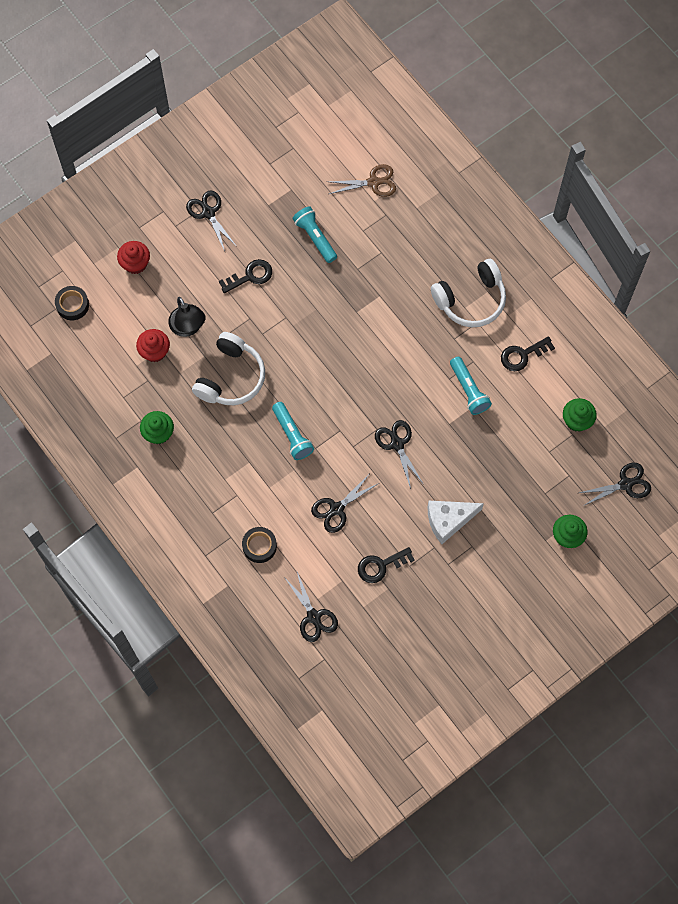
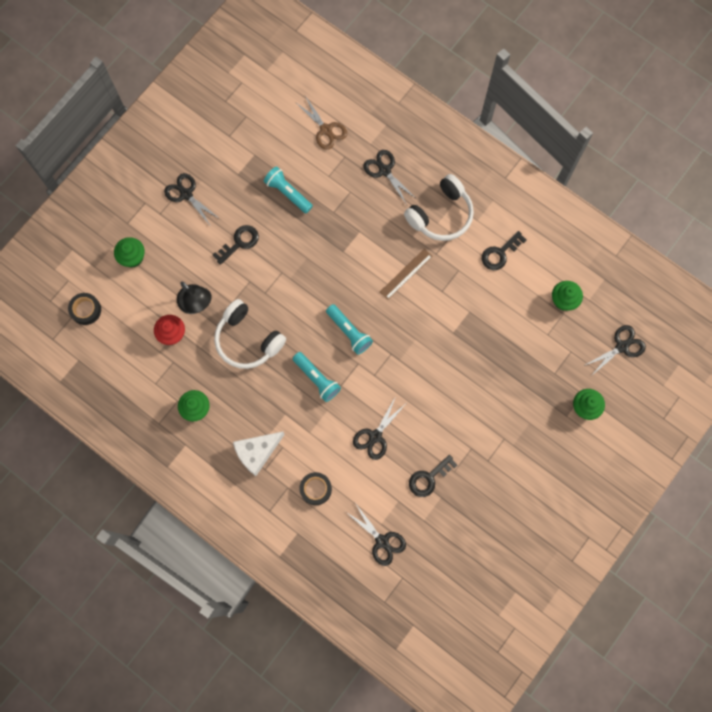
camera: 15 degrees left, 5 degrees up
red cupcake [117,241,150,274] -> green cupcake [114,237,145,268]
white headphones [192,332,265,405] -> white headphones turned 120 degrees clockwise [214,299,286,369]
brown scissors [328,164,396,197] -> brown scissors turned 75 degrees clockwise [295,96,347,150]
black scissors [375,420,424,489] -> black scissors moved to [363,150,417,205]
white cheese [428,501,484,544] -> white cheese moved to [233,432,285,476]
turquoise flashlight [450,357,492,415] -> turquoise flashlight moved to [326,304,373,355]
none -> brown ruler [380,249,433,300]

